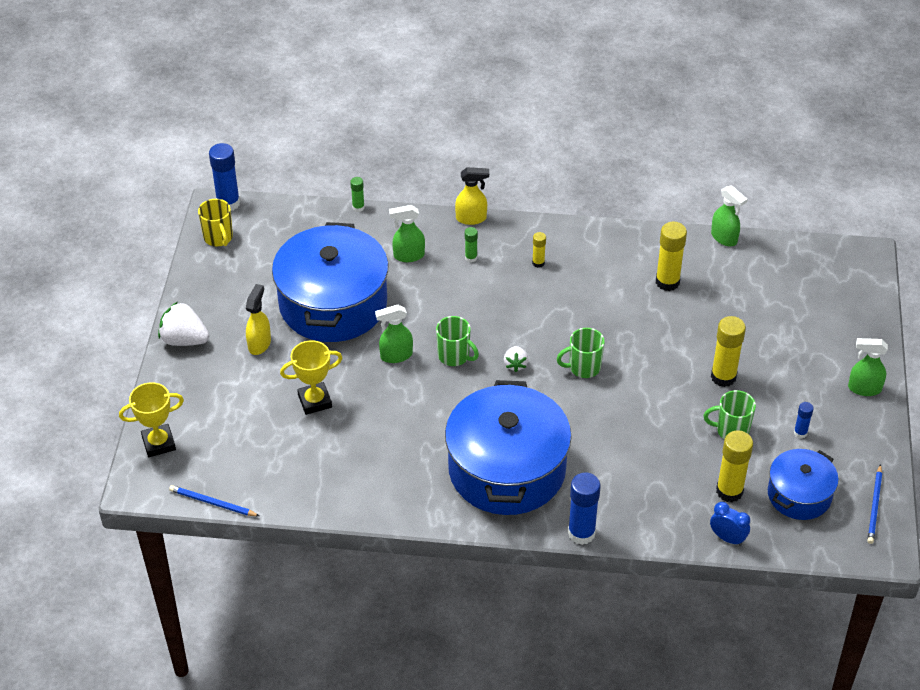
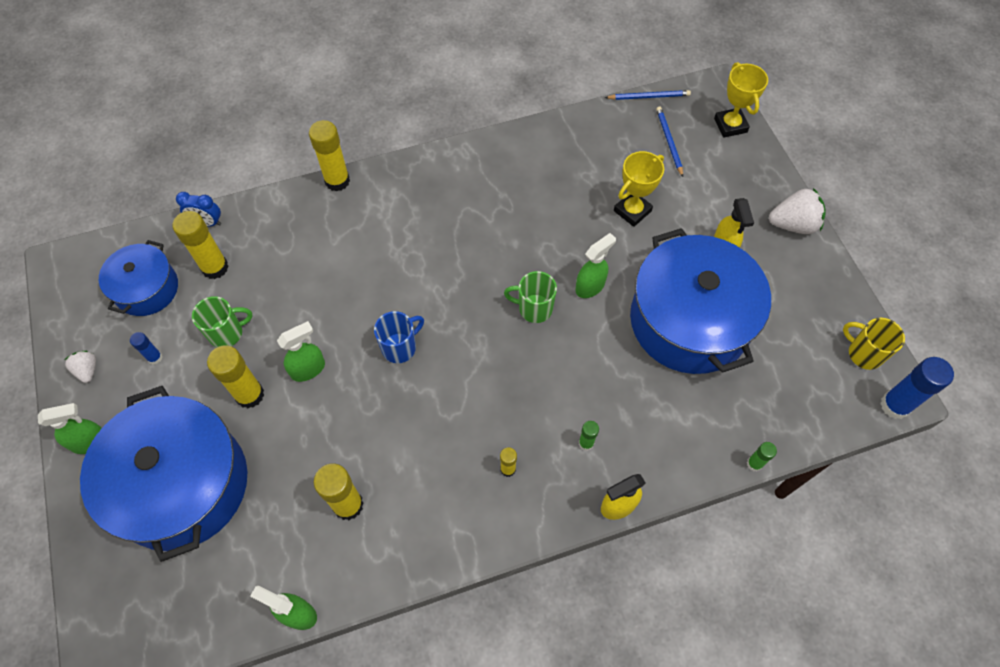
camera: 155 degrees right, 15 degrees up
yellow trophy [119,382,184,457] -> yellow trophy turned 60 degrees counterclockwise [714,62,768,137]
green spray bottle [389,205,425,262] -> green spray bottle moved to [277,321,325,382]
blue pot [445,380,572,515] -> blue pot moved to [80,386,248,562]
white strawberry [504,346,529,372] -> white strawberry moved to [65,351,96,383]
green mug [557,328,605,378] -> blue mug [374,311,424,363]
blue glue stick [568,473,601,545] -> yellow glue stick [309,120,350,192]
blue pencil [867,464,882,544] -> blue pencil moved to [656,106,683,177]

